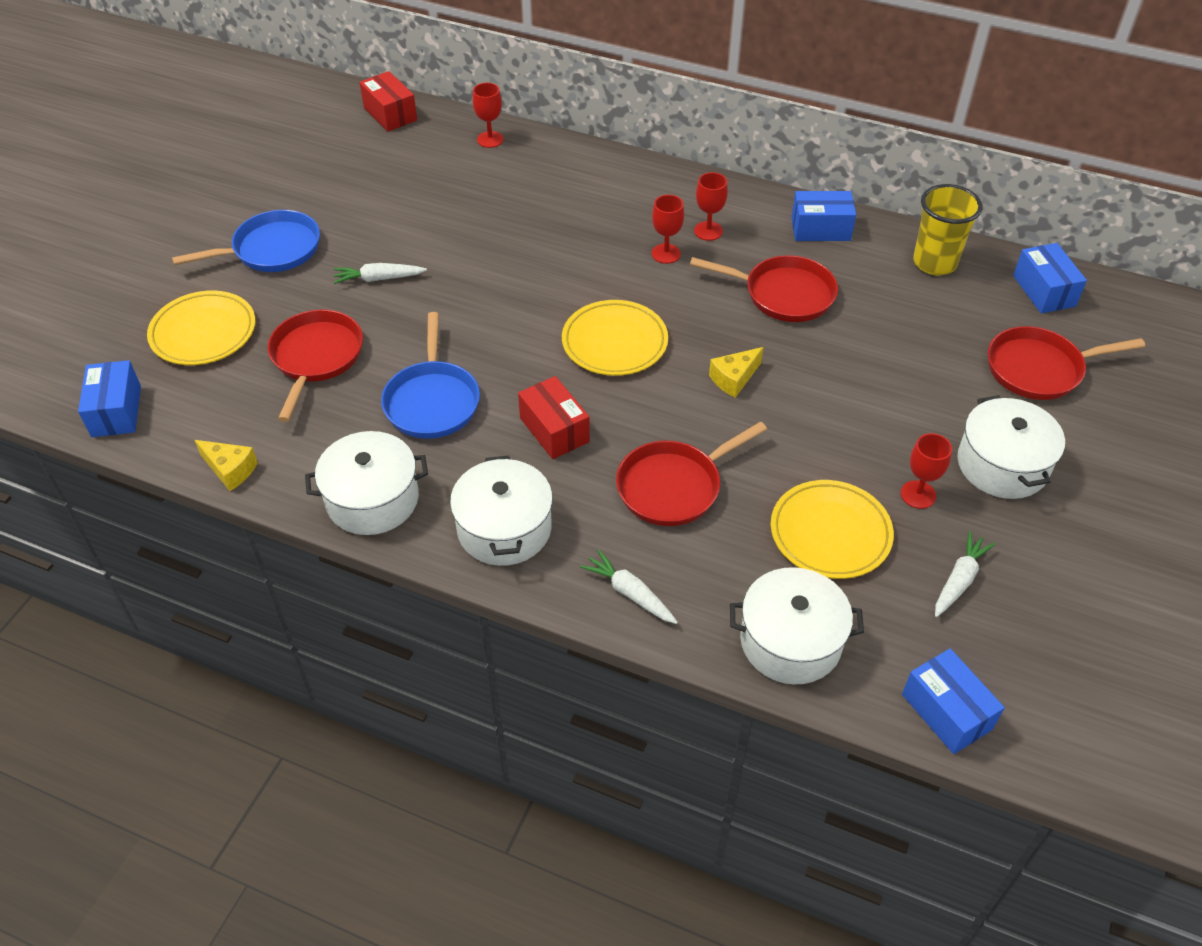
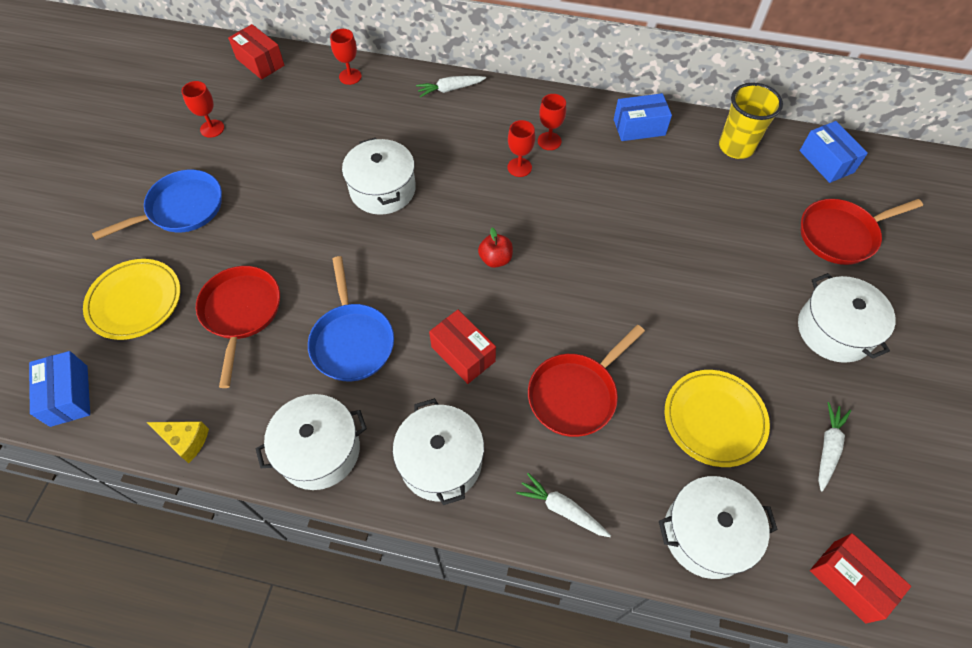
camera: 10 degrees left, 10 degrees up
white carrot [333,263,427,284] -> white carrot moved to [416,76,486,97]
yellow plate [562,300,668,376] -> red apple [478,228,513,268]
red pan [690,255,838,322] -> none
yellow cheese [709,347,764,398] -> none
red goblet [901,433,952,509] -> red goblet moved to [181,81,224,138]
blue box [902,648,1005,754] -> red box [810,533,911,623]
none -> white pot [342,138,416,215]

